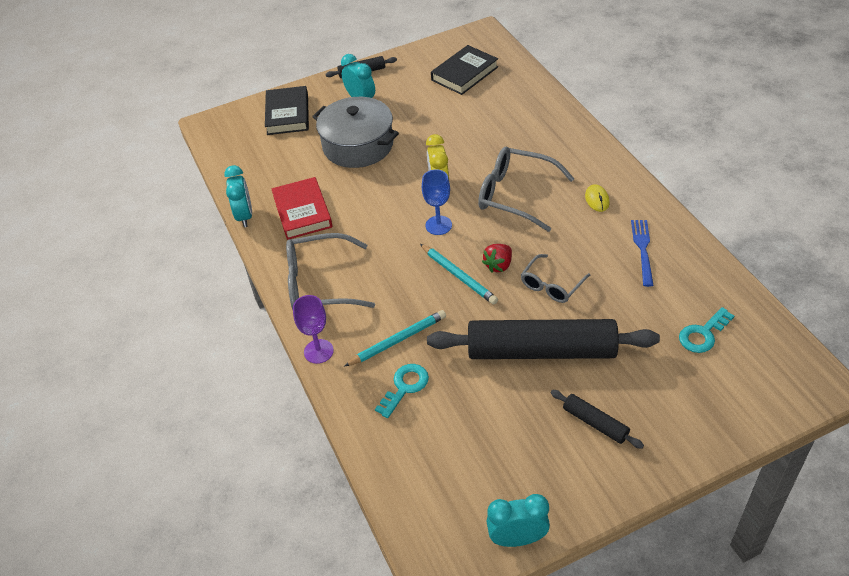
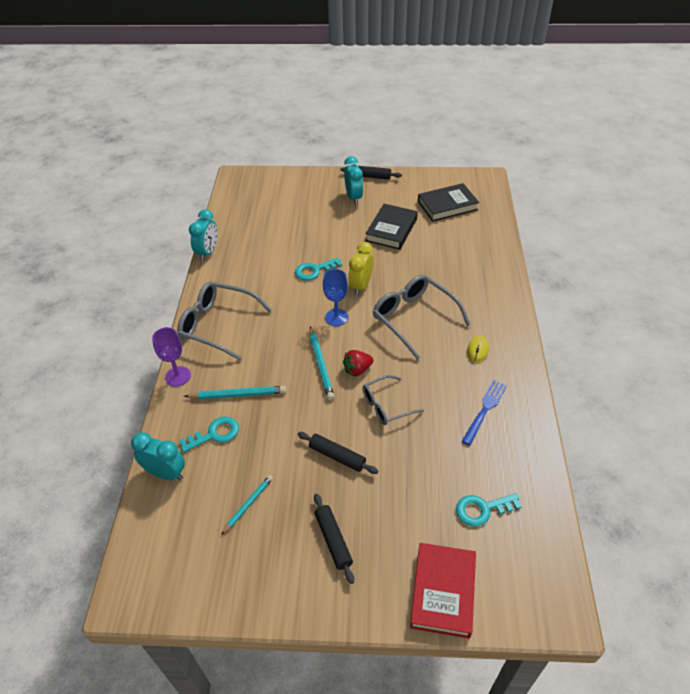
camera: 25 degrees right, 0 degrees up
black book [265,86,309,135] -> black book moved to [365,204,418,250]
red book [272,177,333,240] -> red book moved to [410,543,476,638]
grey pot [312,97,399,168] -> none
black rolling pin [427,319,660,359] -> black rolling pin [298,432,378,474], size x0.44
turquoise clock [486,494,550,547] -> turquoise clock moved to [131,432,185,480]
none -> turquoise pencil [221,475,273,535]
none -> turquoise key [295,257,342,281]

